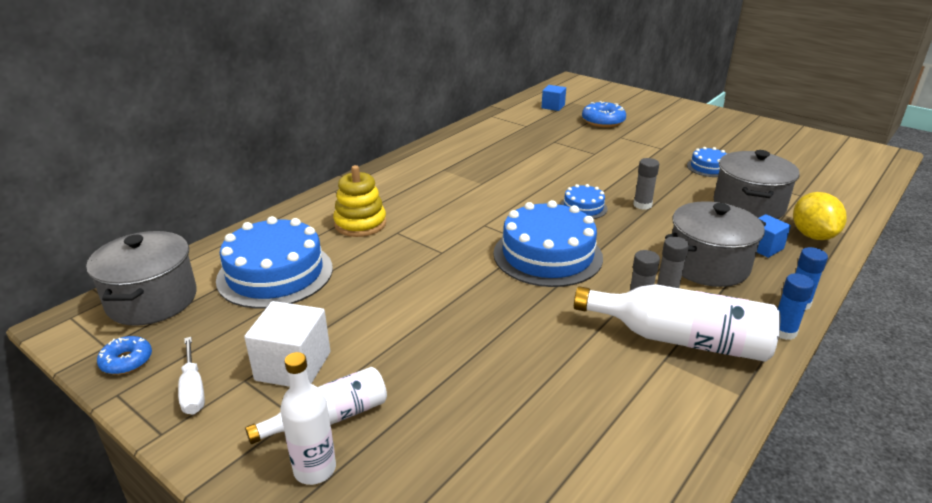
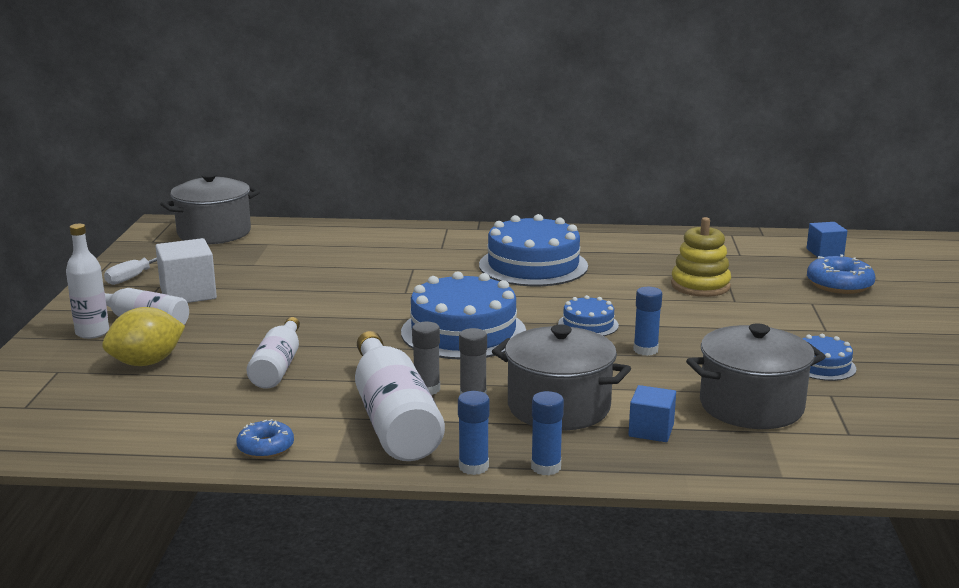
camera: 55 degrees right, 10 degrees down
blue donut [97,336,152,375] -> blue donut moved to [236,419,294,459]
blue cake [216,216,333,308] -> blue cake moved to [479,214,588,286]
yellow stacking toy [333,165,386,237] -> yellow stacking toy moved to [671,217,731,297]
grey glue stick [633,158,659,210] -> blue glue stick [633,287,662,356]
yellow lemon [793,192,847,240] -> yellow lemon moved to [102,307,185,366]
none -> white bottle [246,317,300,389]

